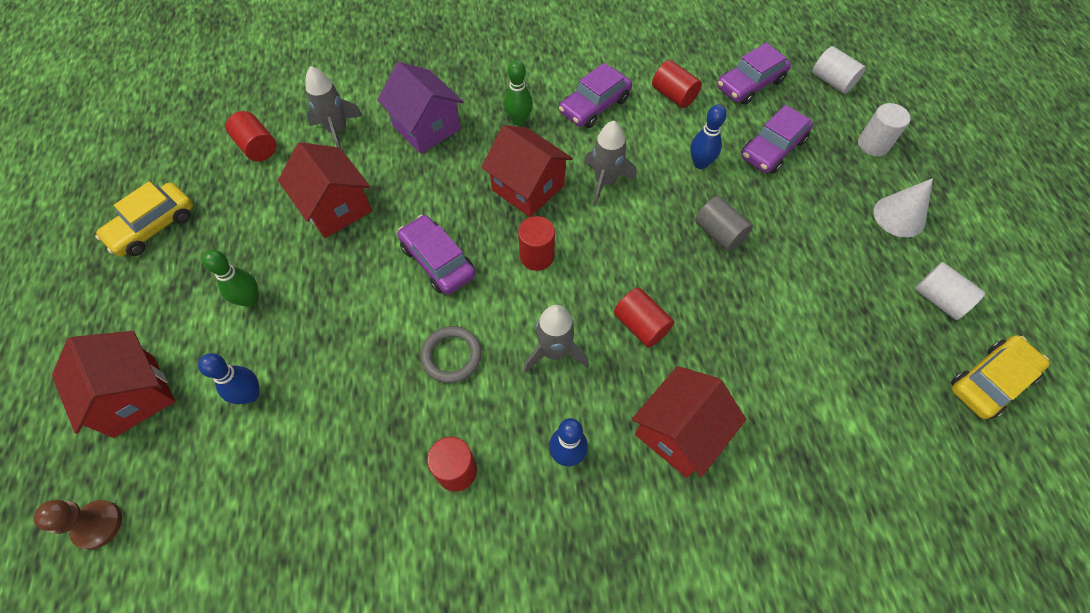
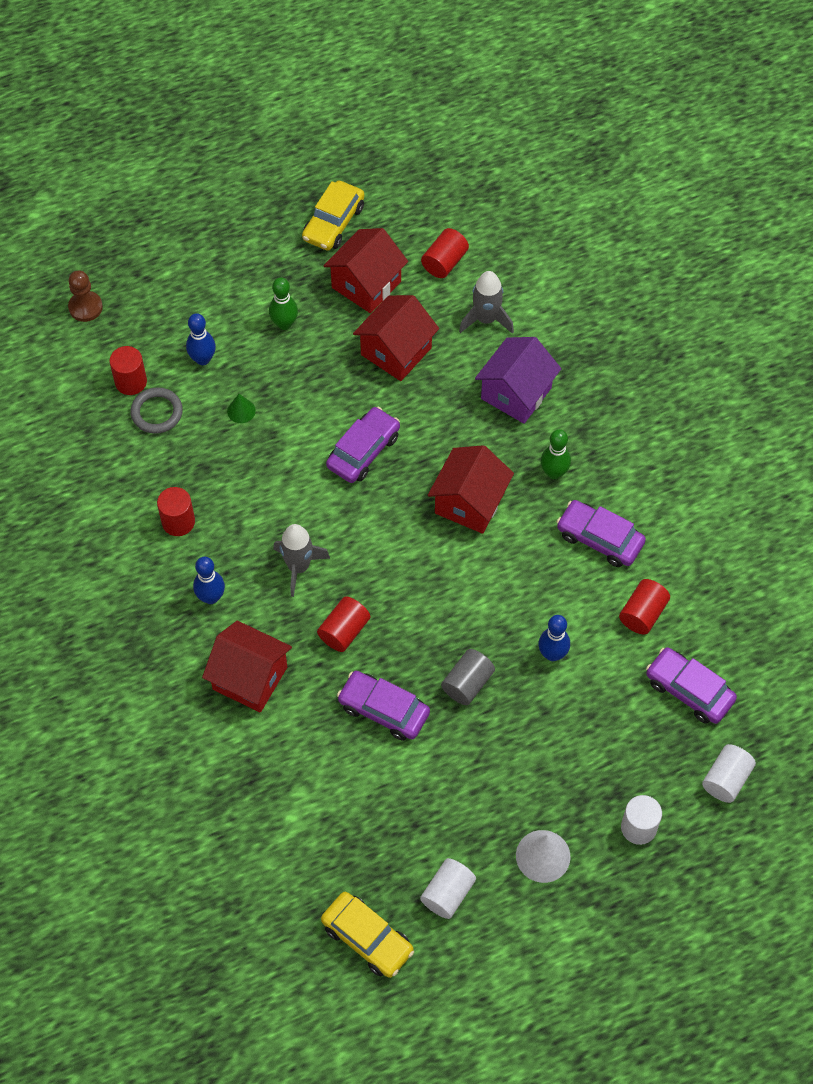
camera: 75 degrees right, 0 degrees up
red house [52,331,175,438] -> red house moved to [323,228,408,313]
yellow car [95,181,193,257] -> yellow car turned 90 degrees counterclockwise [302,180,364,251]
grey ring [421,326,482,383] -> grey ring moved to [130,387,183,434]
red cylinder [518,216,555,271] -> red cylinder moved to [109,346,147,395]
grey rocket [584,121,637,206] -> none
purple car [741,105,813,174] -> purple car moved to [337,671,430,741]
none -> green cone [227,394,256,423]

